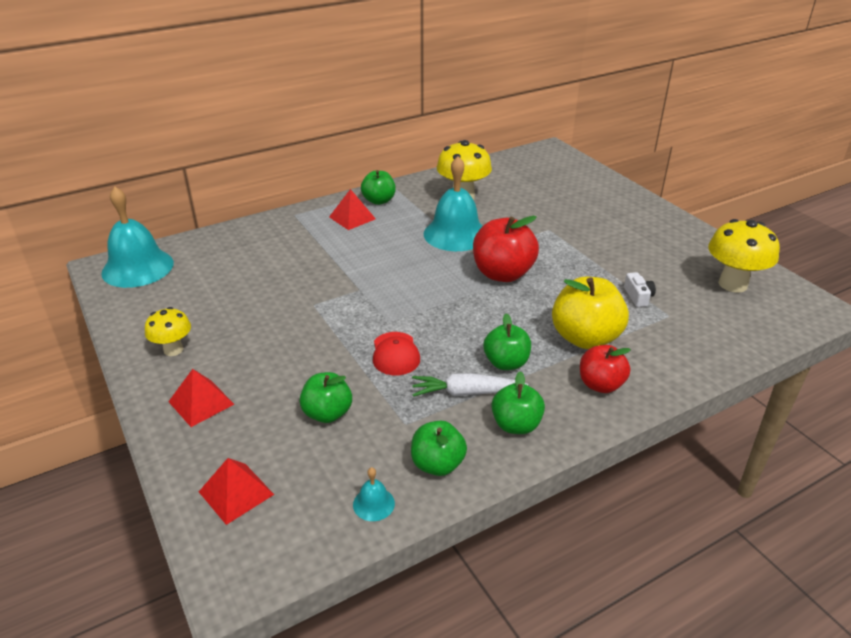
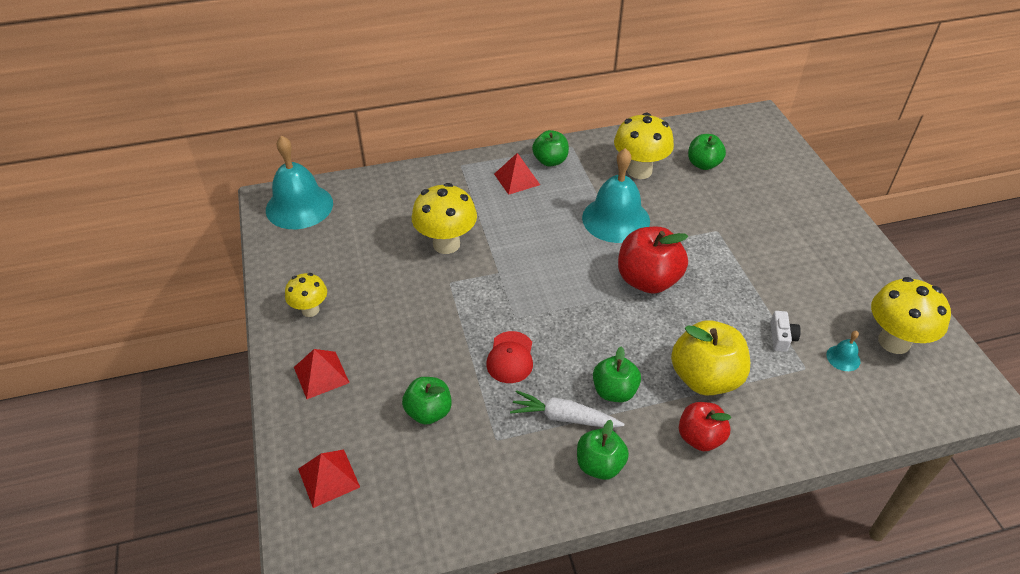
camera: 15 degrees right, 10 degrees up
turquoise bell [353,467,395,521] -> turquoise bell moved to [826,331,860,371]
green apple [411,421,467,476] -> green apple moved to [688,134,726,170]
none -> yellow mushroom [412,183,477,254]

